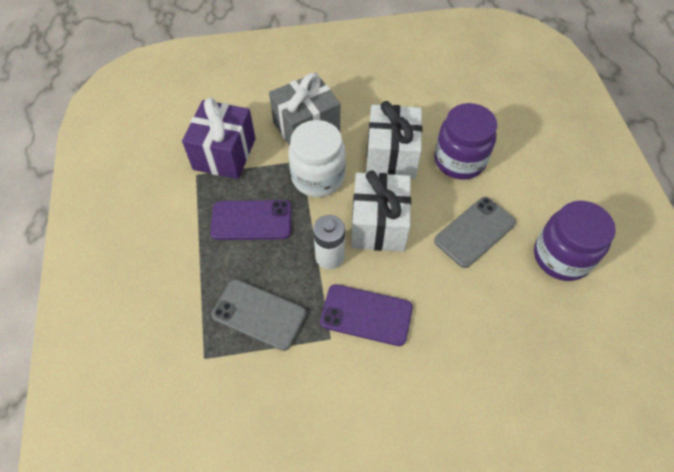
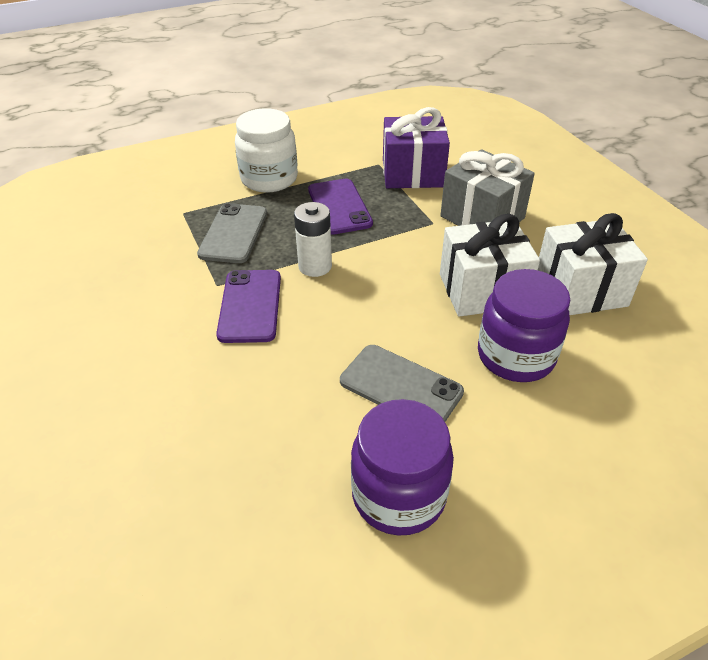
camera: 75 degrees right, 15 degrees down
white jar [288,120,346,197] -> white jar moved to [235,108,298,193]
white gift [351,170,411,252] -> white gift moved to [538,213,648,315]

